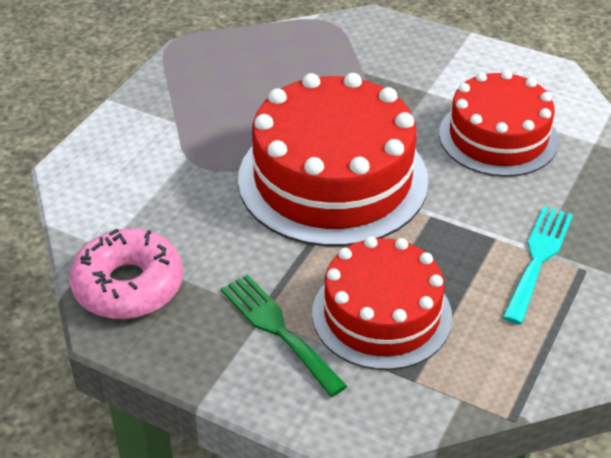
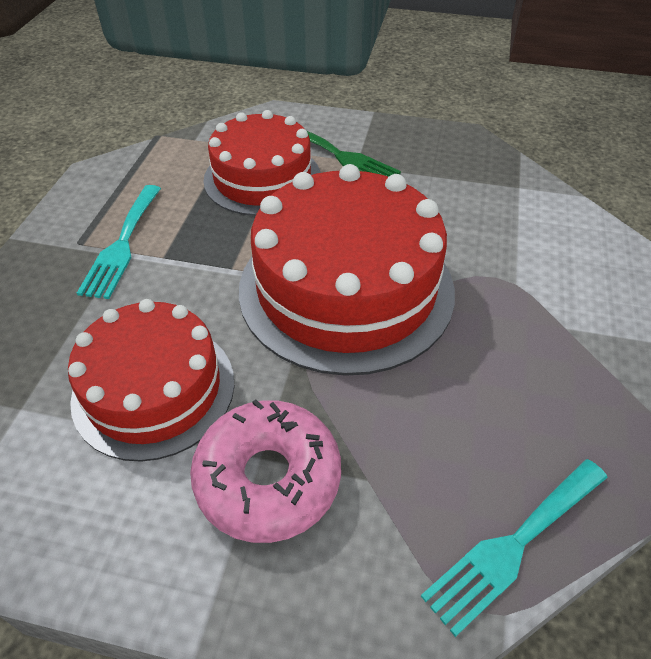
camera: 165 degrees right, 5 degrees up
pink donut [69,228,183,319] -> pink donut moved to [190,399,341,543]
none -> turquoise fork [421,459,608,637]

